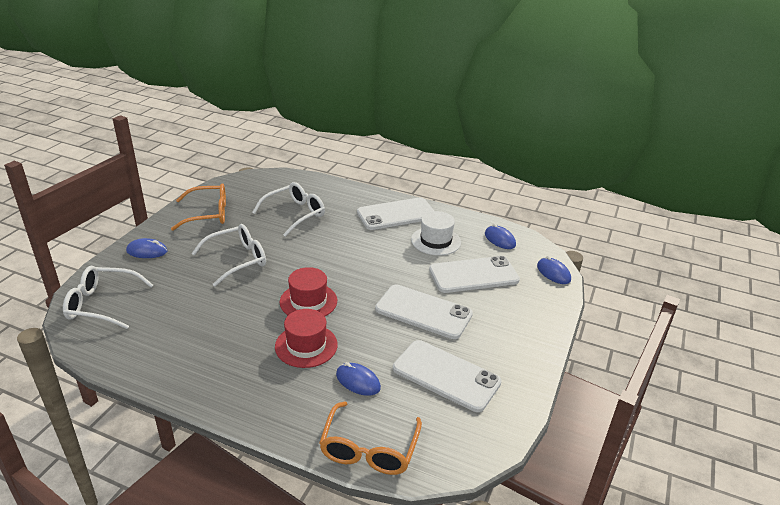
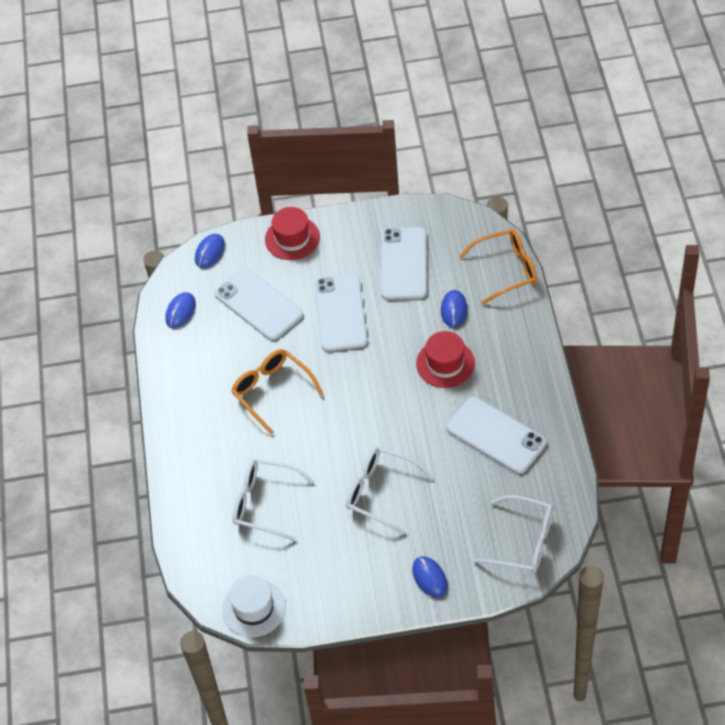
camera: 115 degrees left, 20 degrees up
white glasses [63,266,153,329] -> white glasses turned 45 degrees counterclockwise [472,495,553,573]
orange glasses [171,183,226,231] -> orange glasses moved to [231,349,324,435]
red hat [280,267,337,317] -> red hat moved to [265,207,320,260]
white phone [357,197,434,230] -> white phone moved to [446,397,546,474]
white hat [411,211,461,256] -> white hat moved to [222,575,286,637]

